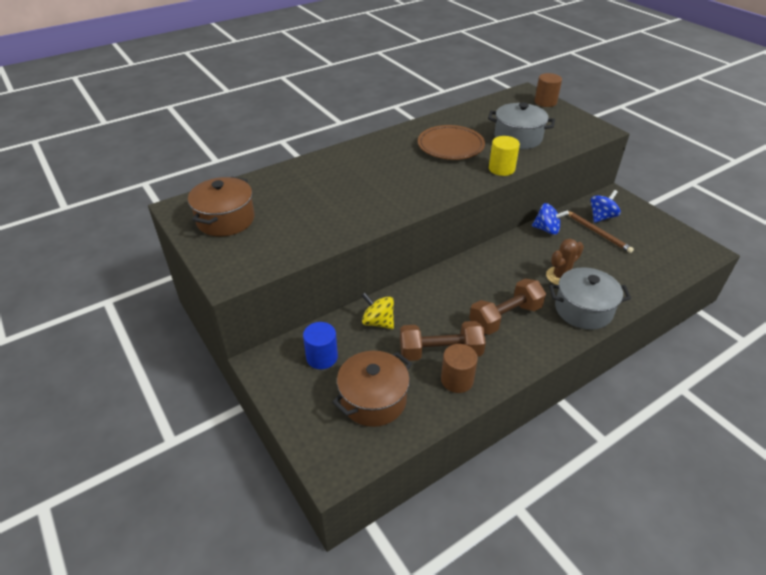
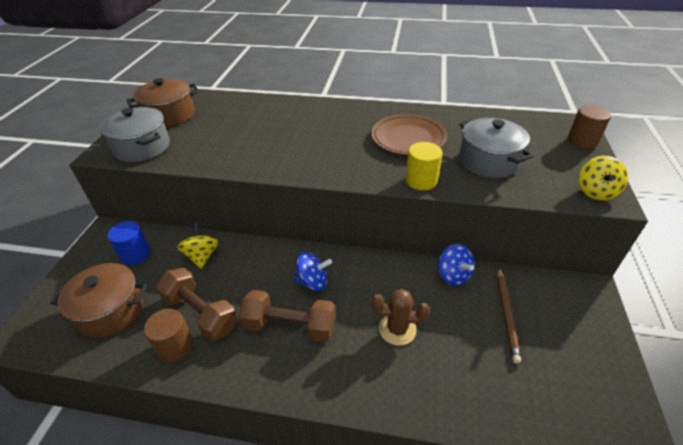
camera: 45 degrees right, 0 degrees up
grey pot [549,267,631,330] -> grey pot moved to [99,107,170,162]
blue spinning top [591,190,621,223] -> blue spinning top moved to [293,252,332,291]
none -> yellow spinning top [578,156,628,201]

